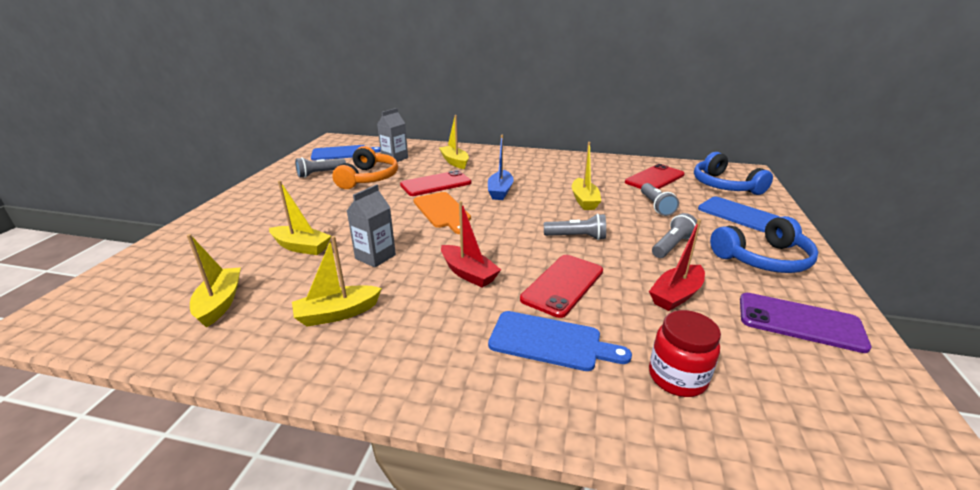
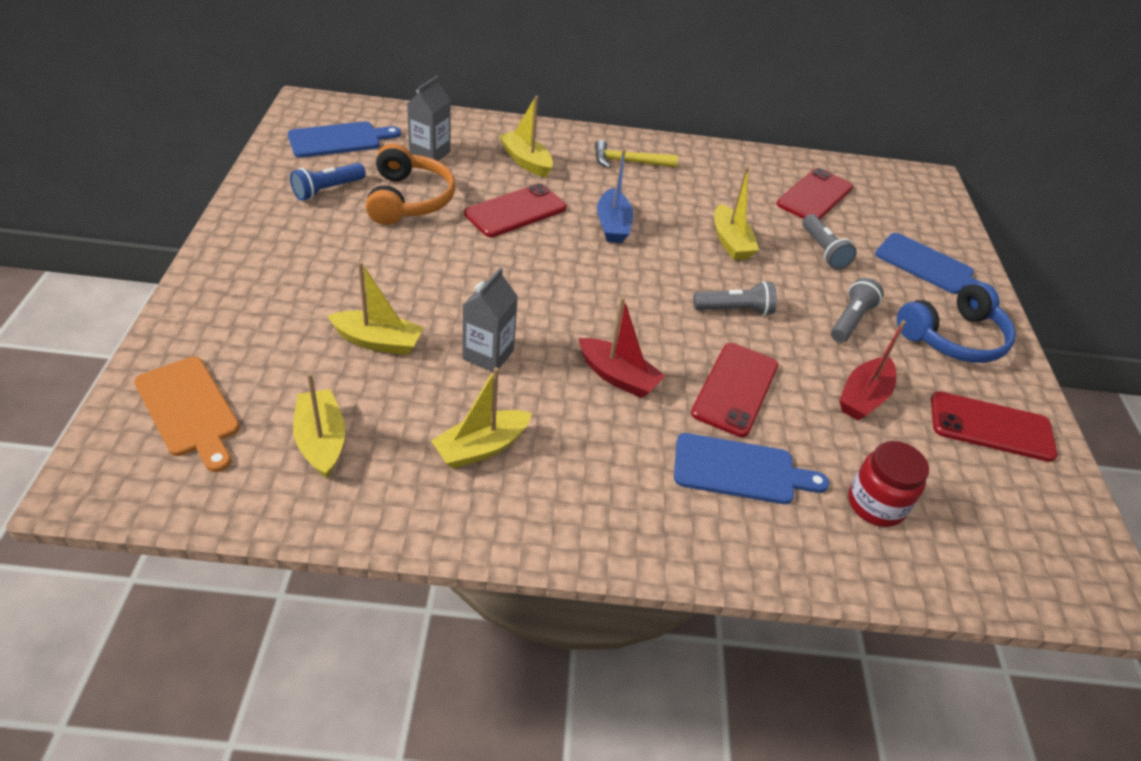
camera: 15 degrees left, 15 degrees up
grey flashlight [295,157,346,178] -> blue flashlight [290,163,366,201]
orange cutting board [413,192,471,234] -> orange cutting board moved to [134,357,240,472]
blue headphones [694,152,773,195] -> none
purple phone [740,293,871,353] -> red phone [931,391,1058,462]
none -> yellow hammer [595,140,678,168]

